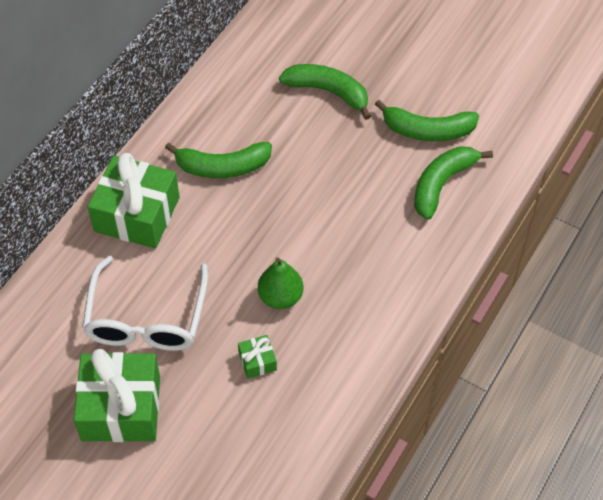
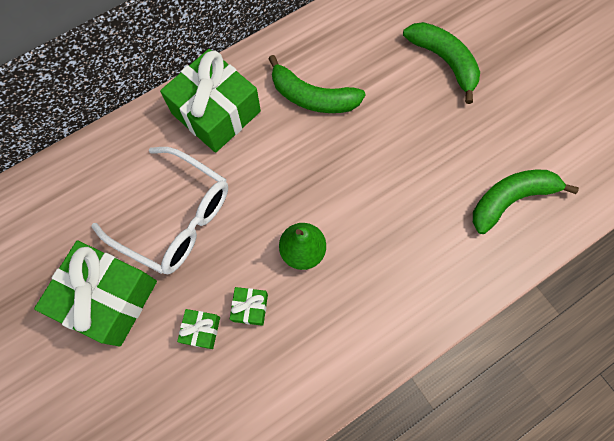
camera: 25 degrees right, 15 degrees up
white glasses [82,256,208,351] -> white glasses turned 90 degrees counterclockwise [91,147,228,274]
green banana [375,100,479,141] -> none
none -> green gift [177,309,220,349]

